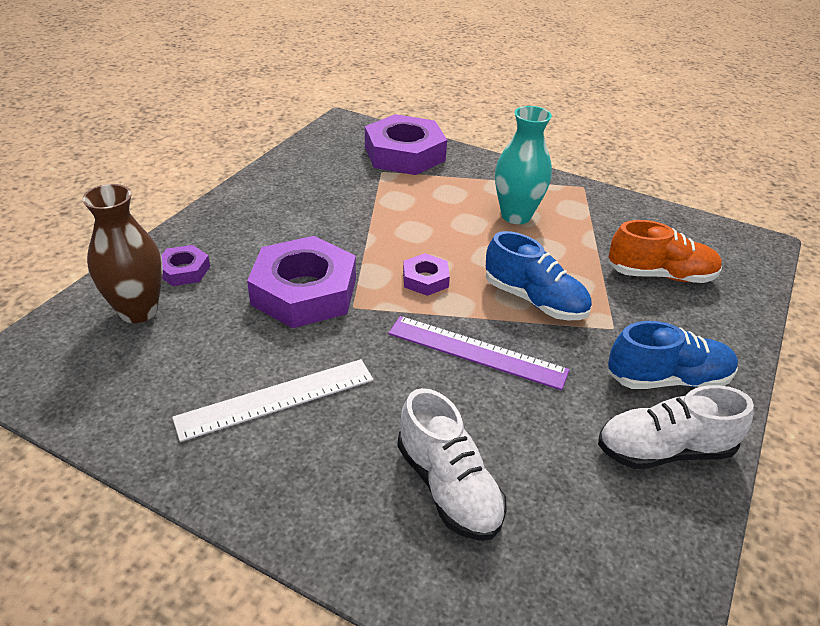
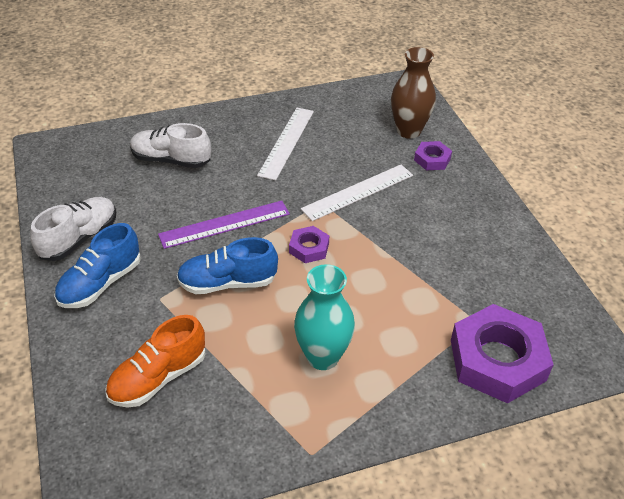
camera: 135 degrees right, 5 degrees up
purple nut [247,236,356,328] -> white ruler [301,165,413,221]

